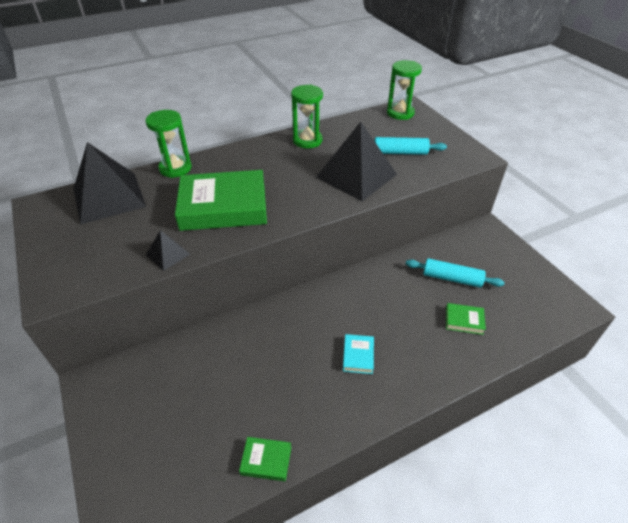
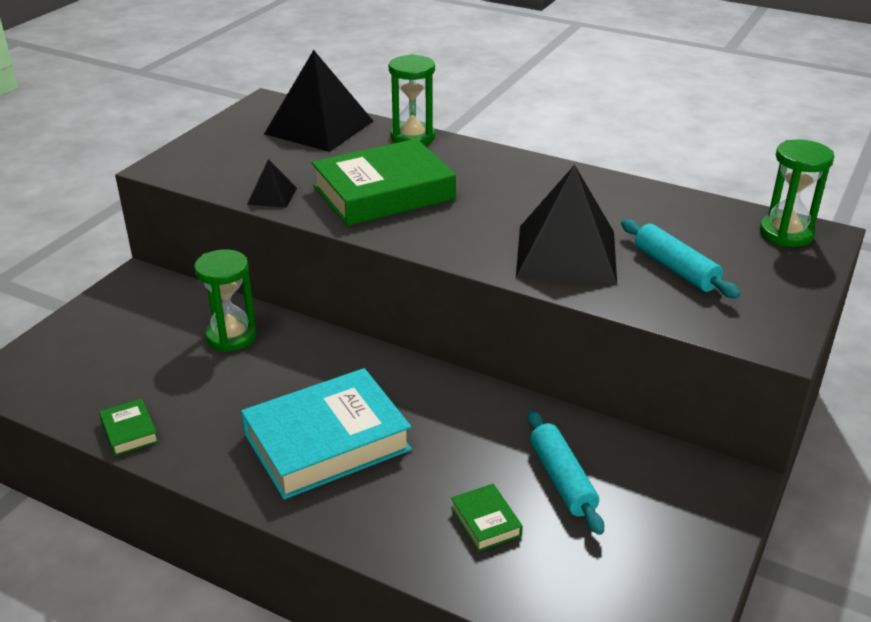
camera: 55 degrees right, 10 degrees down
green book [175,170,267,231] -> green book turned 75 degrees counterclockwise [312,139,456,226]
green hourglass [291,84,323,148] -> green hourglass moved to [194,249,257,352]
turquoise book [343,334,374,374] -> turquoise book [241,368,412,499], size x2.37

